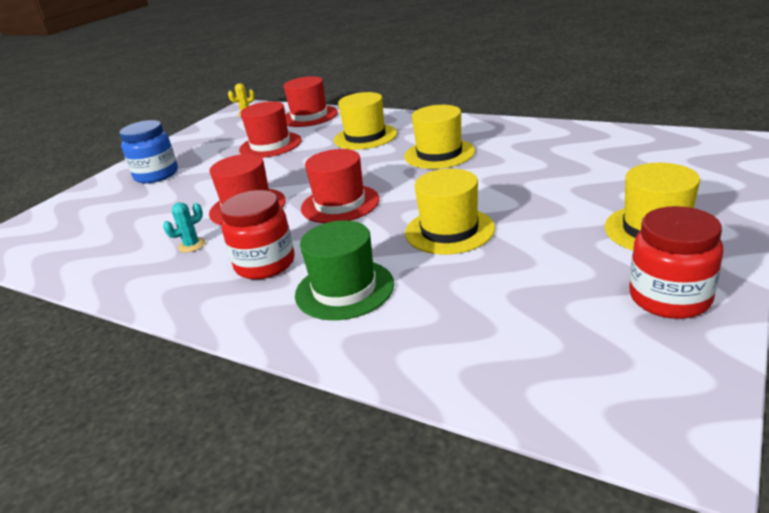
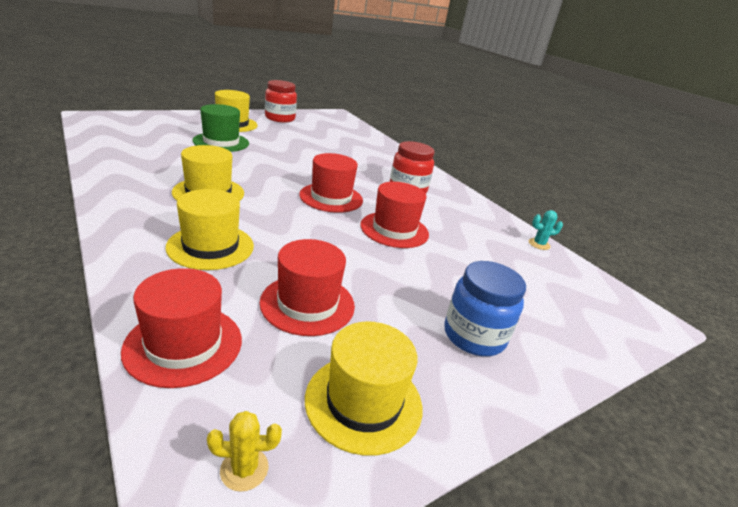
camera: 160 degrees left, 0 degrees up
turquoise cactus [163,202,206,253] -> turquoise cactus moved to [529,210,563,250]
green hat [295,220,394,320] -> green hat moved to [193,104,249,152]
yellow hat [405,169,495,254] -> yellow hat moved to [305,321,423,456]

